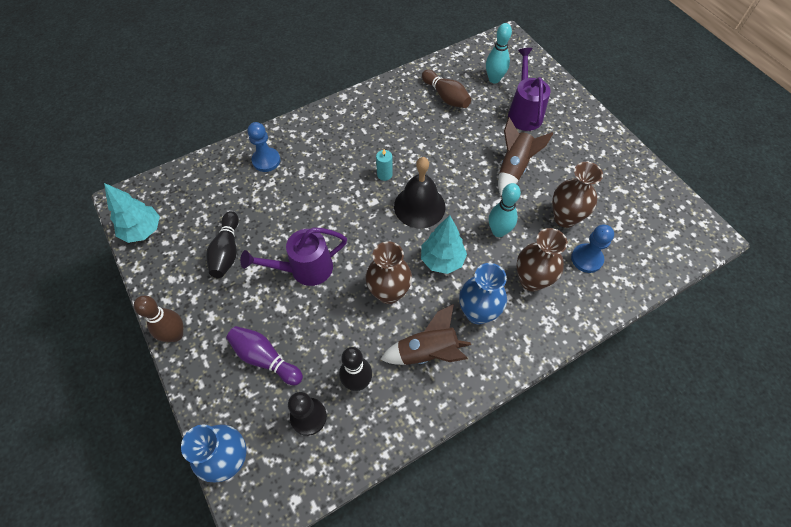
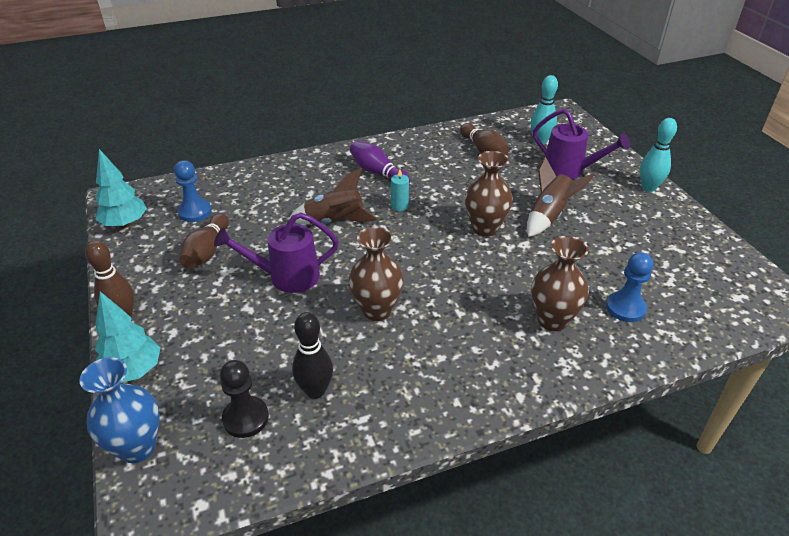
camera: 10 degrees right, 20 degrees down
black bowling pin [206,211,239,278] -> brown bowling pin [179,213,229,268]
purple bowling pin [226,326,303,385] -> purple bowling pin moved to [350,141,410,183]
blue pawn [248,122,281,172] -> blue pawn moved to [174,160,212,222]
brown rocket [380,304,471,365] -> brown rocket moved to [288,168,378,224]
black bell [394,157,445,228] -> none
turquoise tree [421,215,467,274] -> turquoise tree moved to [95,292,161,383]
blue vase [459,263,507,324] -> none
turquoise bowling pin [489,183,521,237] -> turquoise bowling pin moved to [640,118,677,192]
purple watering can [508,48,551,131] -> purple watering can turned 120 degrees clockwise [533,109,630,179]
brown vase [552,162,603,228] -> brown vase moved to [465,151,513,237]

